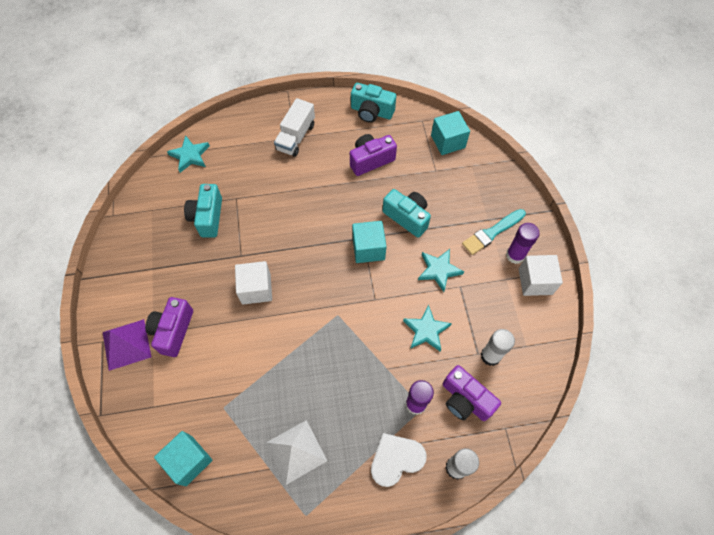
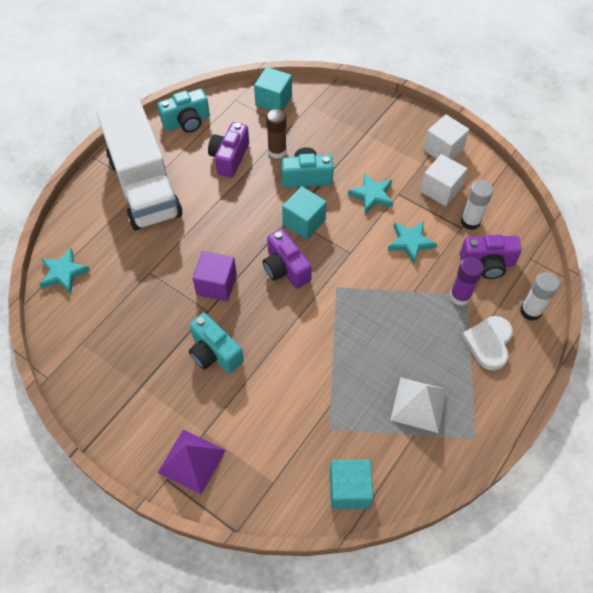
camera: 45 degrees left, 5 degrees down
purple camera [145,297,193,357] -> purple camera moved to [263,229,312,289]
turquoise camera [184,184,222,238] -> turquoise camera moved to [189,313,244,373]
white cube [235,261,272,304] -> white cube moved to [420,154,467,206]
white truck [274,98,315,157] -> white truck [97,100,182,230], size x1.97
turquoise brush [462,209,526,255] -> none
purple glue stick [506,223,540,264] -> none
none -> purple cube [193,251,237,301]
none -> brown glue stick [266,109,287,159]

